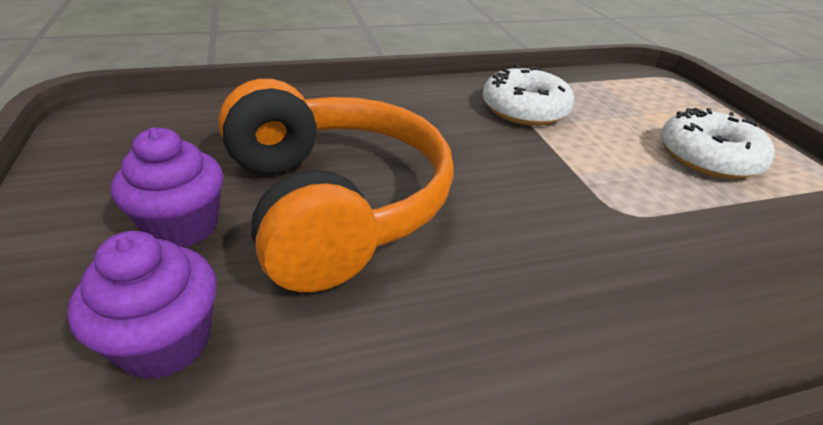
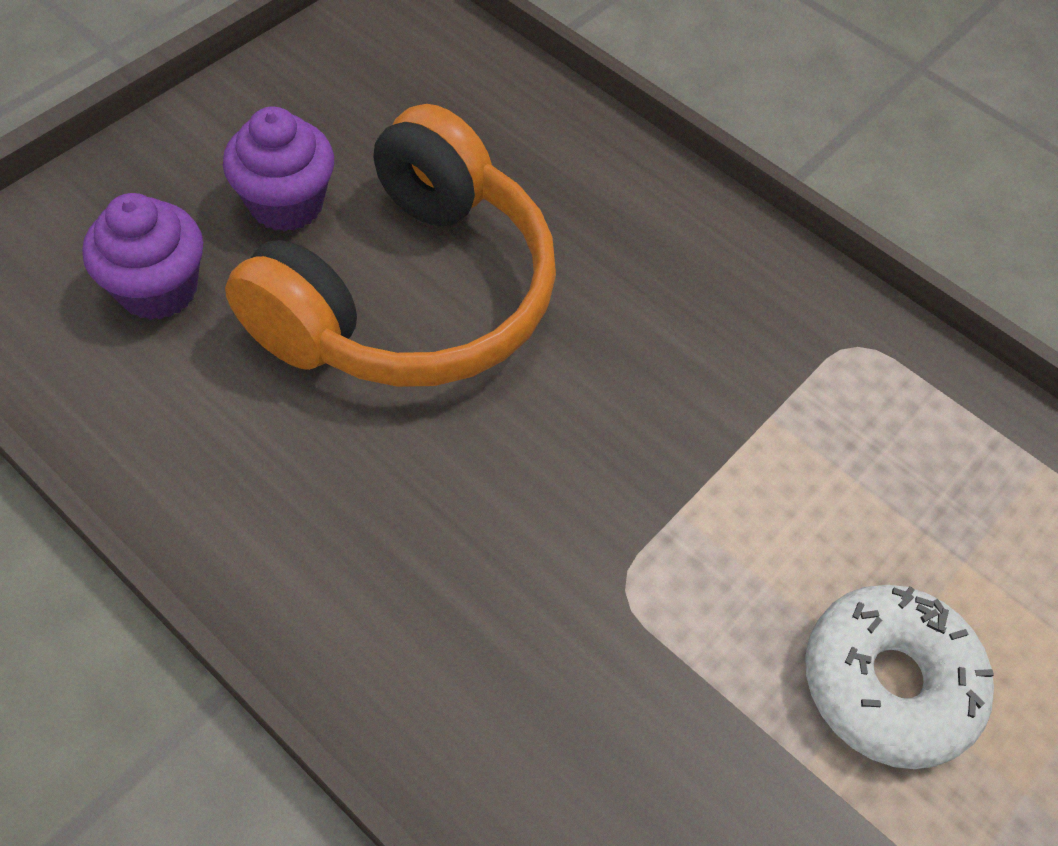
camera: 55 degrees right, 20 degrees up
white donut [483,65,574,126] -> none

